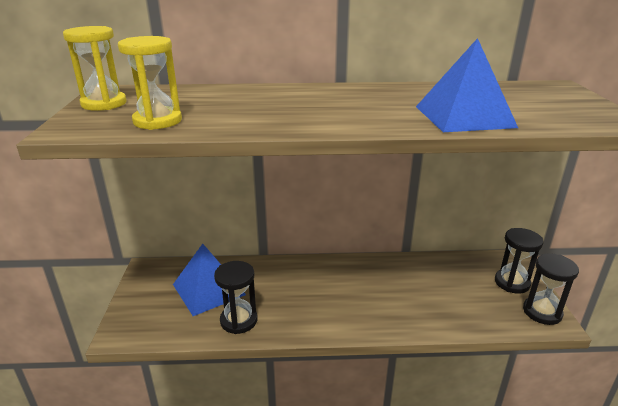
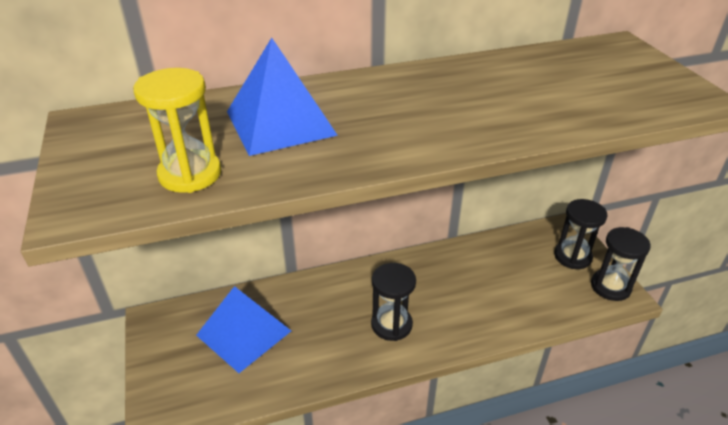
camera: 15 degrees left, 10 degrees up
yellow hourglass [63,26,127,111] -> none
black hourglass [214,261,258,334] -> black hourglass moved to [371,263,416,341]
blue pyramid [416,38,518,132] -> blue pyramid moved to [227,38,338,156]

